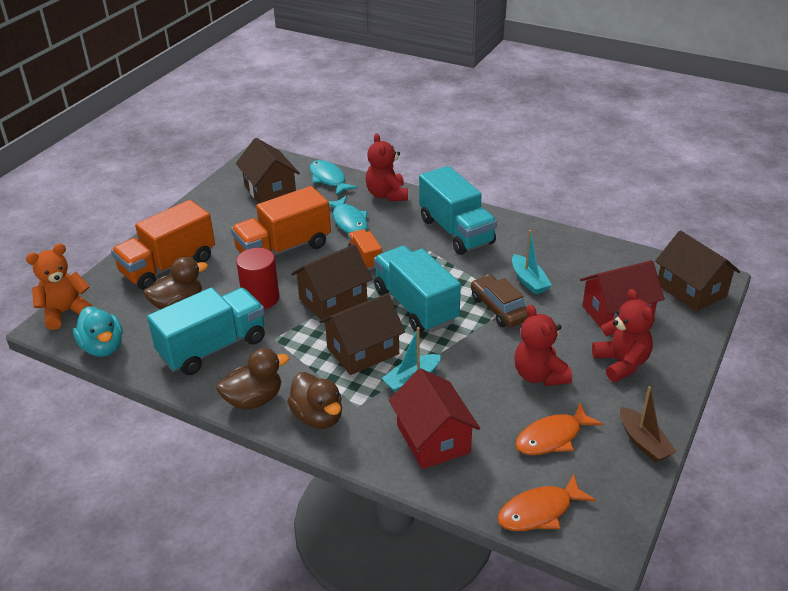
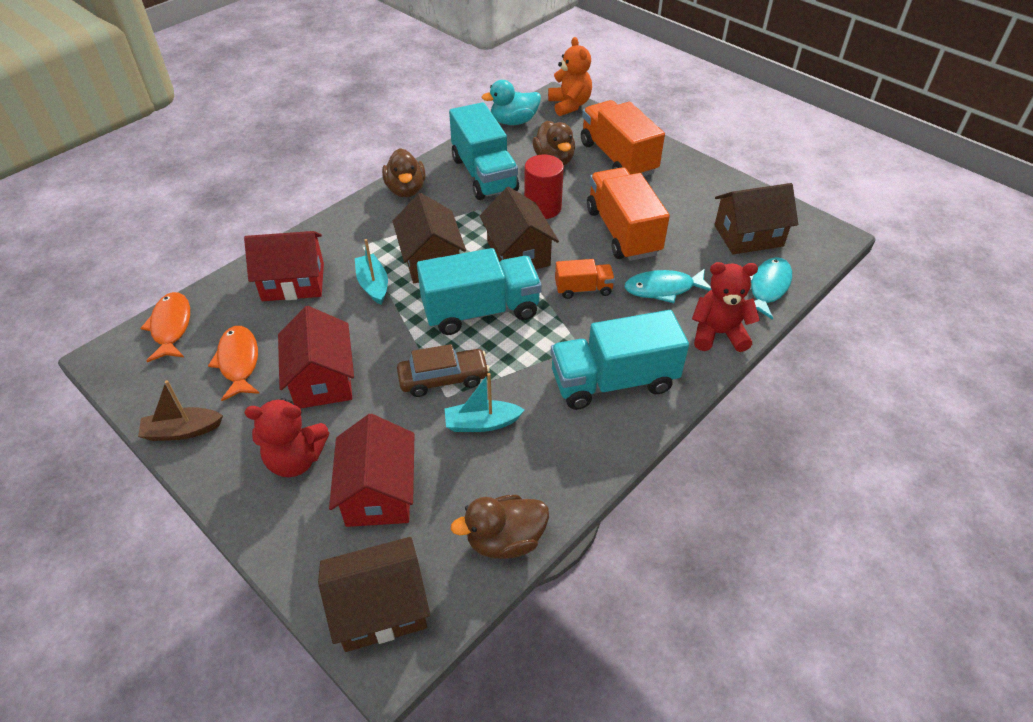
camera: 105 degrees right, 10 degrees up
brown duck [287,372,342,429] -> brown duck moved to [451,495,549,559]
turquoise fish [310,160,358,196] -> turquoise fish turned 45 degrees counterclockwise [750,257,792,320]
red teddy bear [514,305,572,386] -> red house [278,306,354,409]

